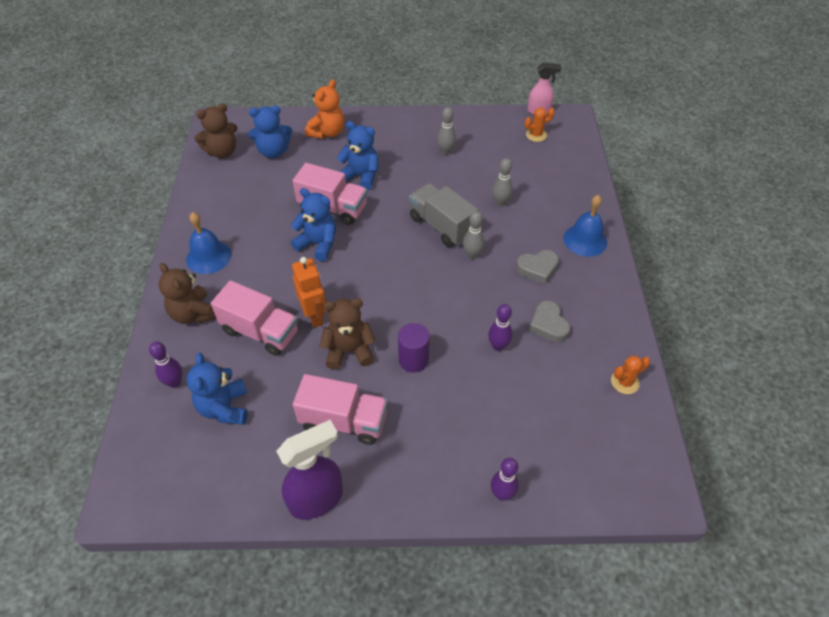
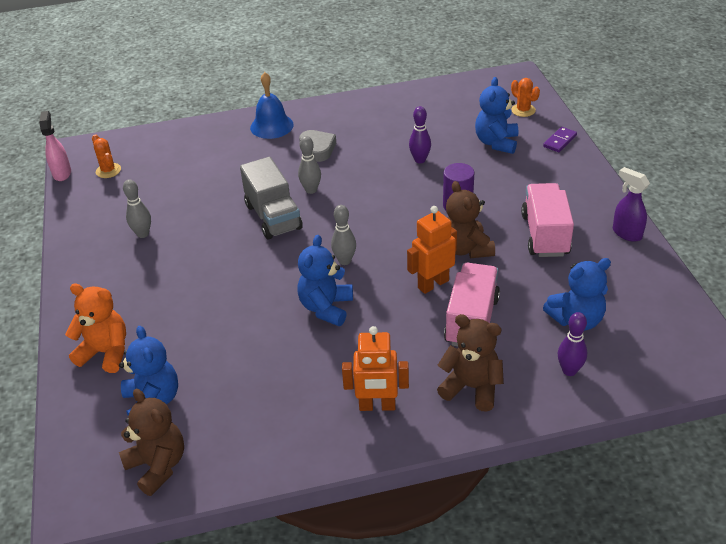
camera: 100 degrees left, 10 degrees down
brown teddy bear [159,263,216,324] -> brown teddy bear turned 105 degrees counterclockwise [437,314,504,412]
blue bell [186,212,231,274] -> orange robot [342,326,409,411]
purple spray bottle [276,420,343,520] -> purple spray bottle [613,167,650,242], size x0.63
pink truck [293,163,367,225] -> none
blue teddy bear [337,121,378,190] -> blue teddy bear moved to [475,77,518,154]
grey truck [409,183,478,247] -> grey truck turned 60 degrees counterclockwise [240,157,303,239]
purple bowling pin [491,458,519,501] -> purple domino [543,127,577,152]
grey bowling pin [492,158,513,206] -> grey bowling pin moved to [331,205,356,265]
grey heart [529,301,570,343] -> none
orange cactus [611,356,650,394] -> orange cactus moved to [511,78,540,117]

